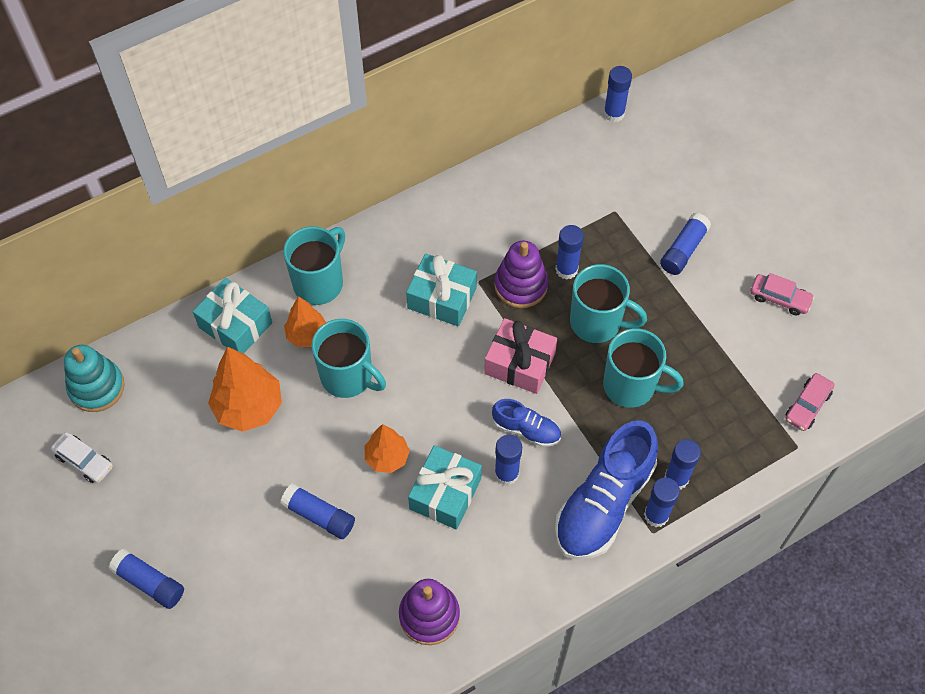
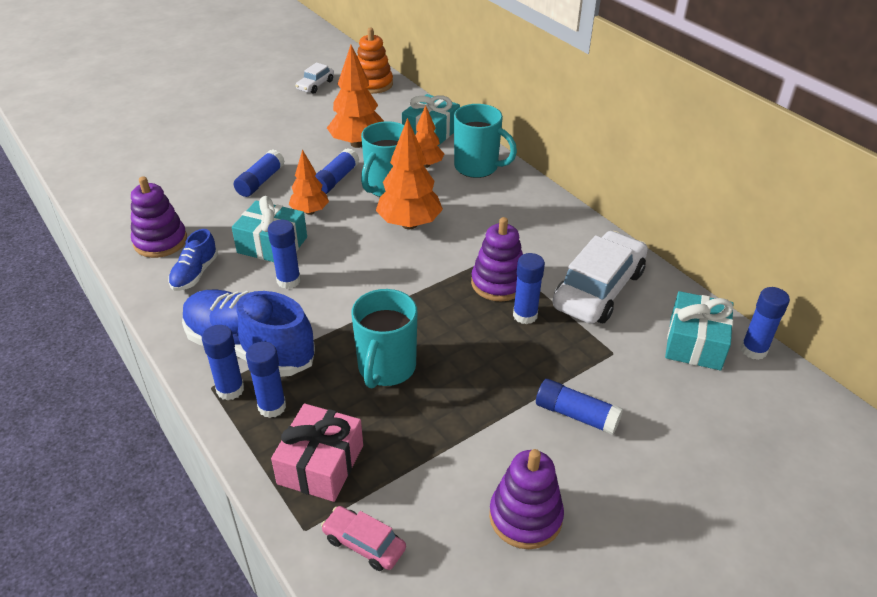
camera: 85 degrees right, 20 degrees down
turquoise stacking toy [64,345,125,412] -> orange stacking toy [357,27,393,94]
blue glue stick [109,549,184,609] -> blue glue stick moved to [315,148,360,194]
turquoise gift [406,254,477,326] -> turquoise gift moved to [665,291,733,370]
pink gift [484,318,557,394] -> pink gift moved to [271,404,363,502]
blue shoe [492,399,561,447] -> blue shoe moved to [168,229,218,291]
turquoise mug [570,264,647,343] -> none
pink car [750,273,815,315] -> purple stacking toy [489,449,564,549]
none -> orange tree [376,118,443,229]
none -> white car [553,231,648,324]

